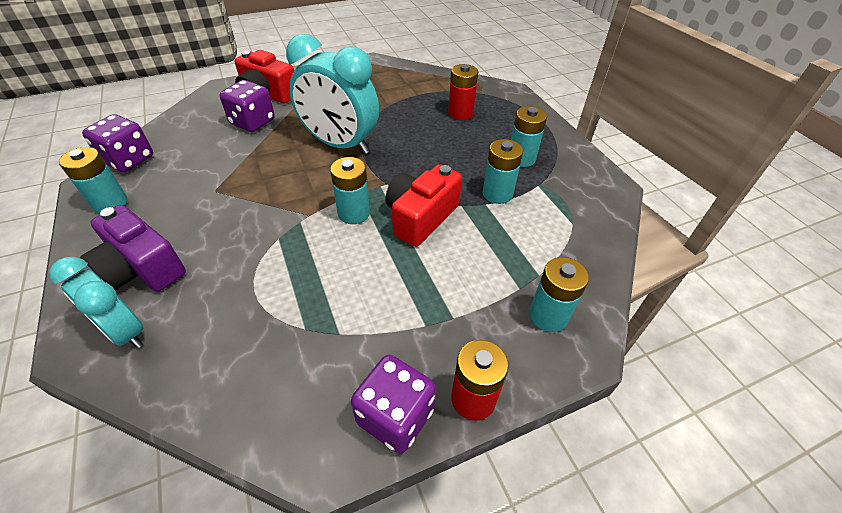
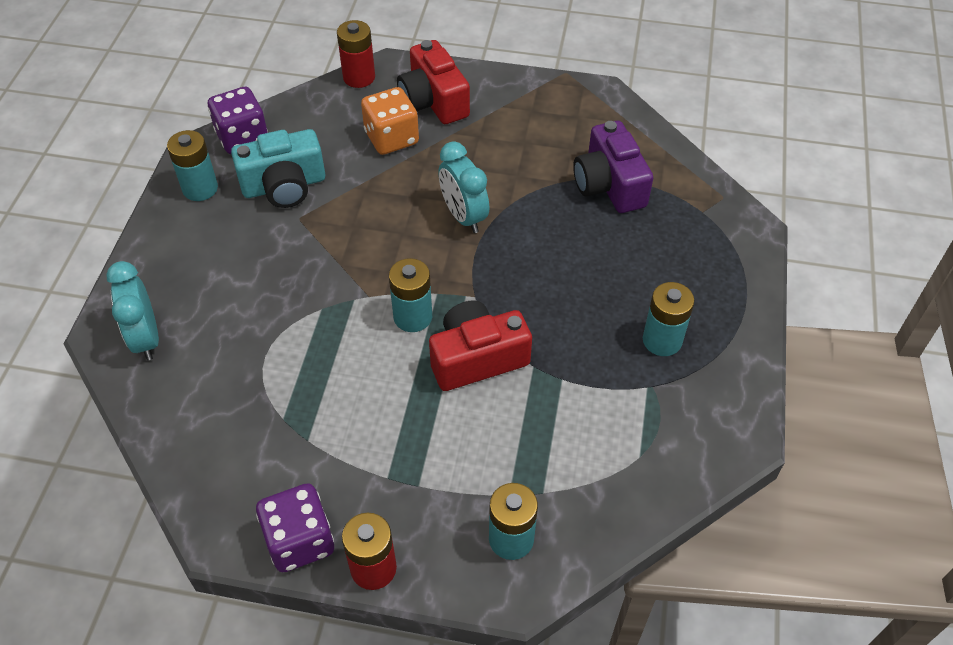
camera: 35 degrees right, 5 degrees up
purple camera [80,205,186,292] -> purple camera moved to [573,121,653,213]
purple dice [220,80,275,132] -> orange dice [361,87,419,155]
turquoise clock [286,34,379,154] -> turquoise clock [438,141,490,233], size x0.61
red battery [448,64,478,120] -> red battery moved to [337,20,375,88]
turquoise battery [483,139,523,204] -> none
none -> turquoise camera [231,129,325,208]

